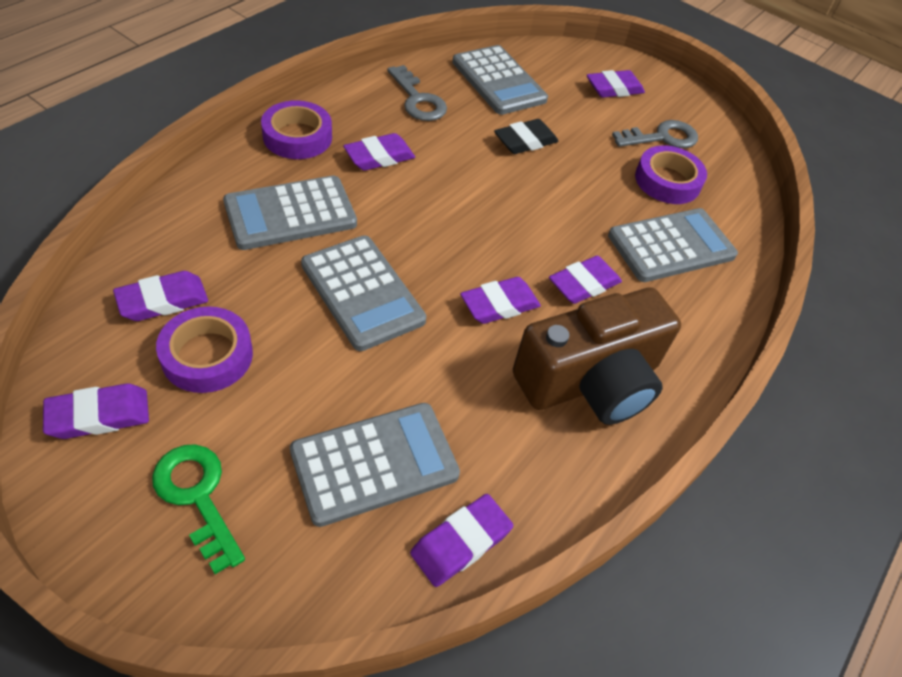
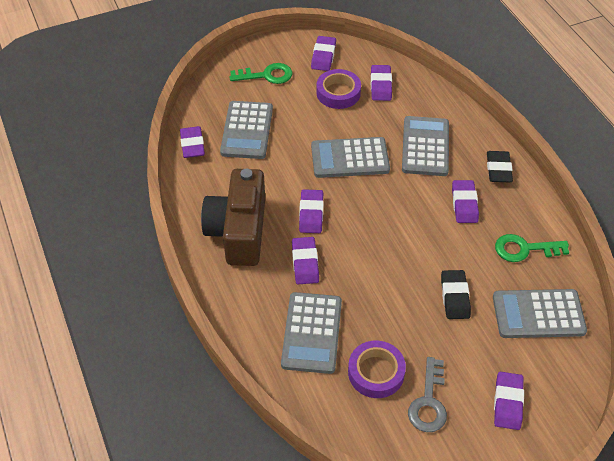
camera: 125 degrees right, 0 degrees up
purple tape [261,100,332,159] -> black eraser [487,151,513,183]
grey key [387,65,447,121] -> green key [495,234,569,262]

